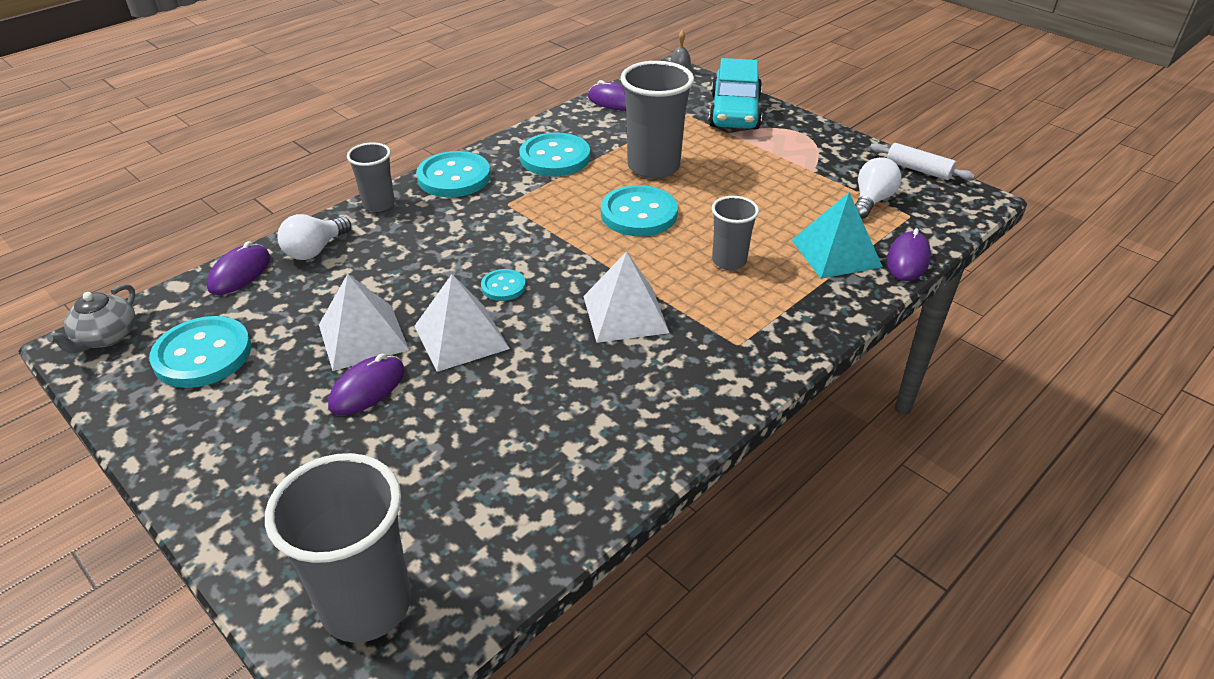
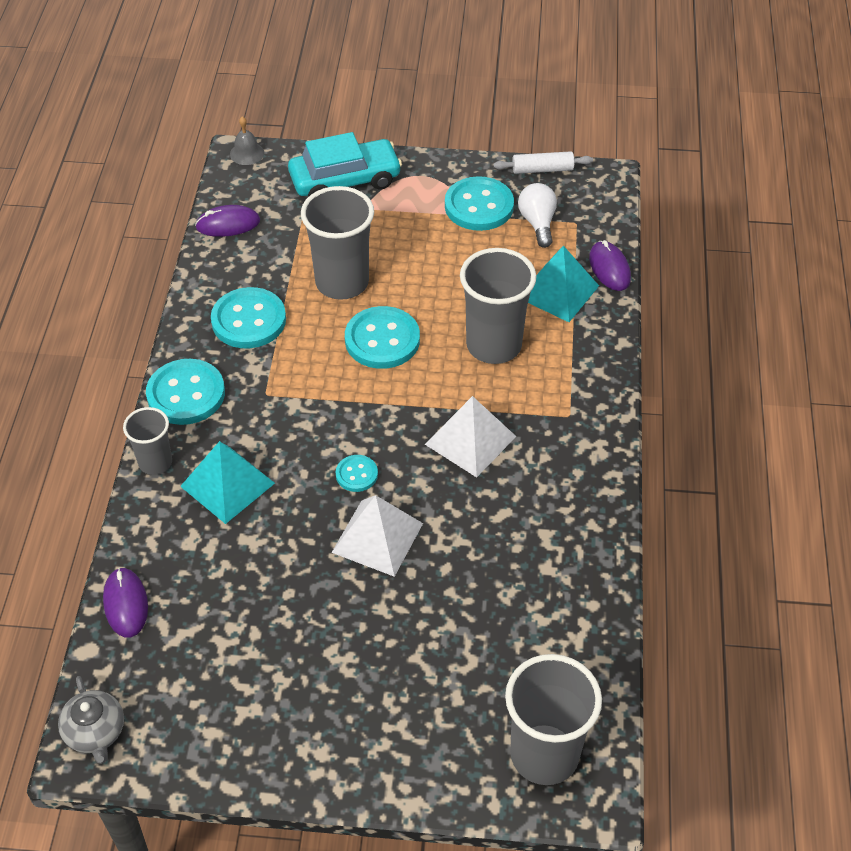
camera: 40 degrees left, 10 degrees up
turquoise button [149,316,251,388] -> turquoise button moved to [445,176,514,231]
white light bulb [277,214,351,260] -> none
white pyramid [319,274,409,371] -> none
purple mouse [328,354,405,415] -> none
turquoise car [709,58,762,129] -> turquoise car turned 75 degrees counterclockwise [288,132,402,197]
grey cup [712,196,759,270] -> grey cup [460,248,536,364], size x1.75
none -> turquoise pyramid [180,441,275,524]

